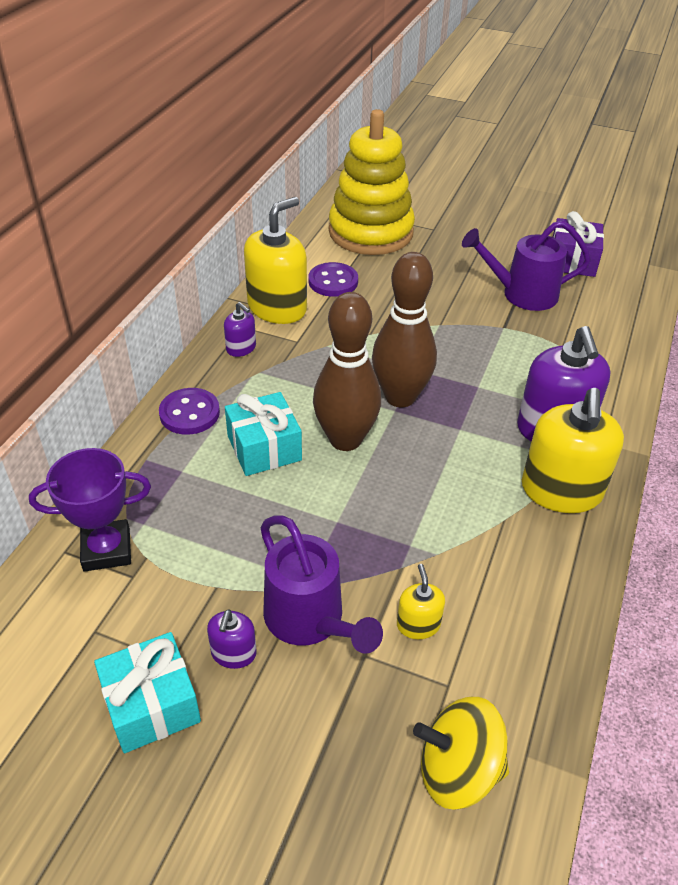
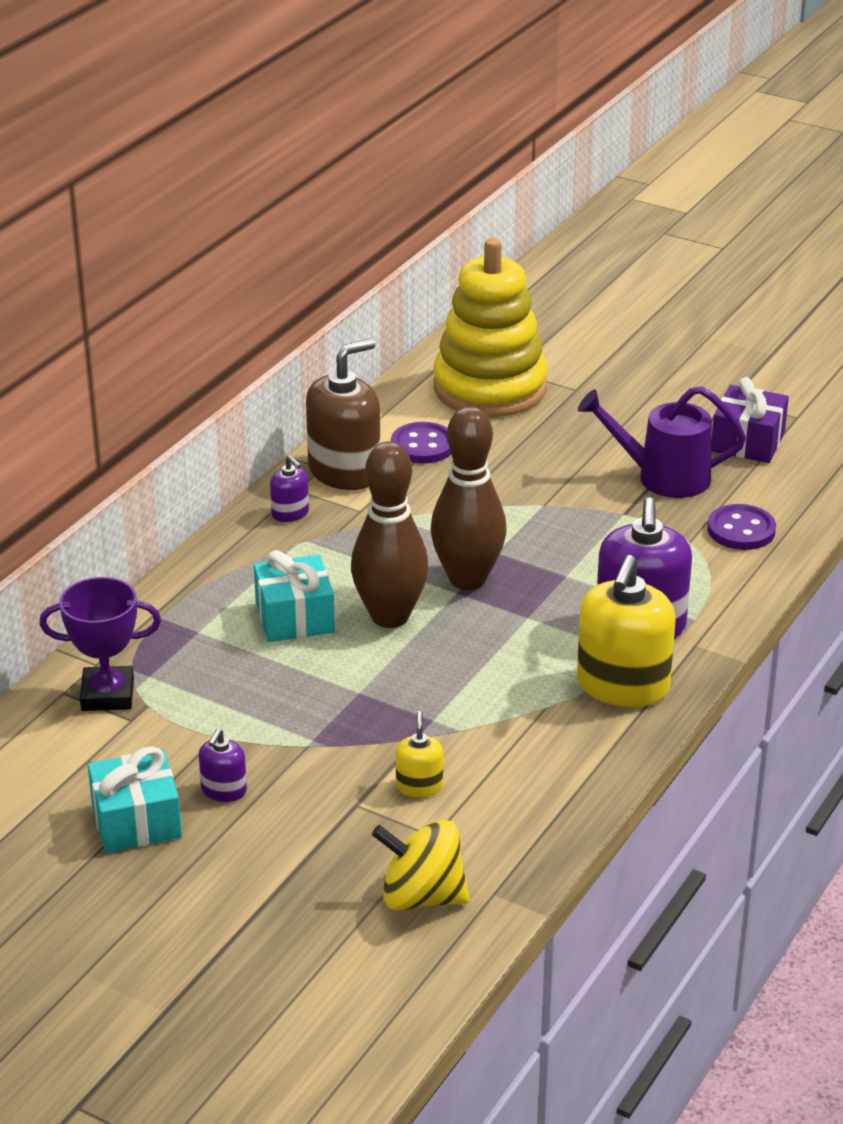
camera: 10 degrees right, 10 degrees down
purple button [159,388,220,435] -> purple button moved to [707,504,776,550]
yellow soap dispenser [244,197,307,324] -> brown soap dispenser [306,339,380,490]
purple watering can [260,515,383,654] -> none

